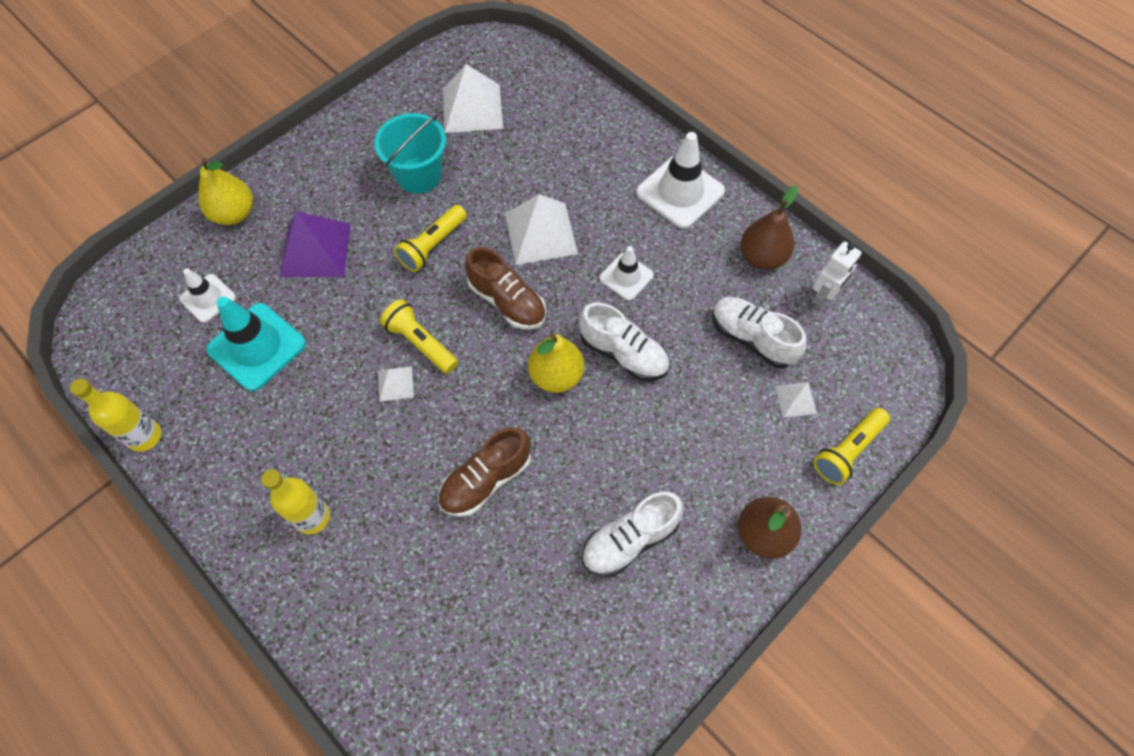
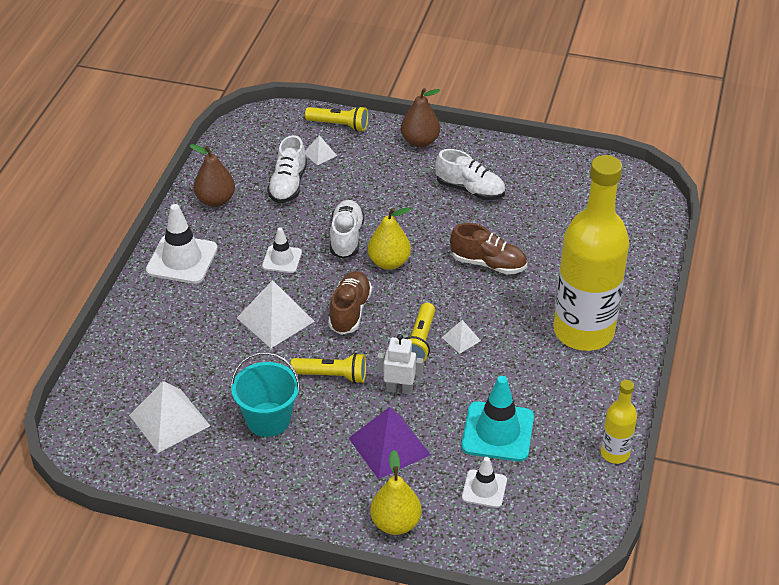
camera: 120 degrees left, 20 degrees down
yellow bottle [261,469,330,535] -> yellow bottle [553,155,629,351], size x2.26
white robot [812,241,862,308] -> white robot moved to [377,334,423,395]

